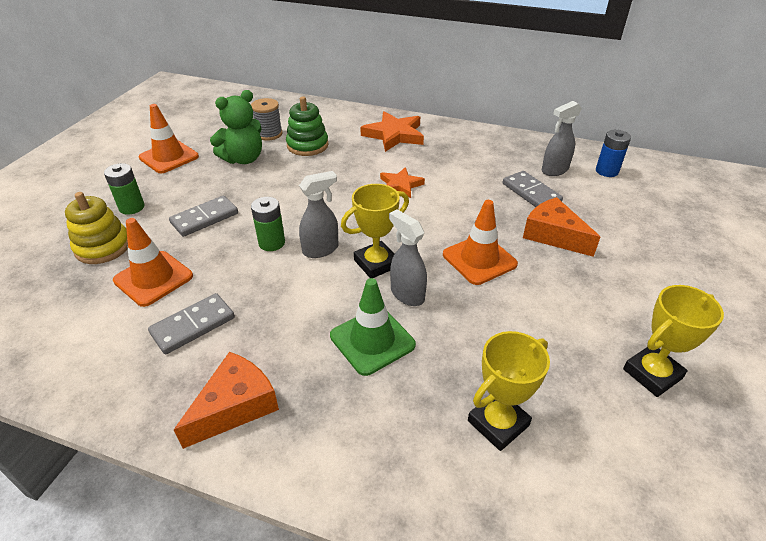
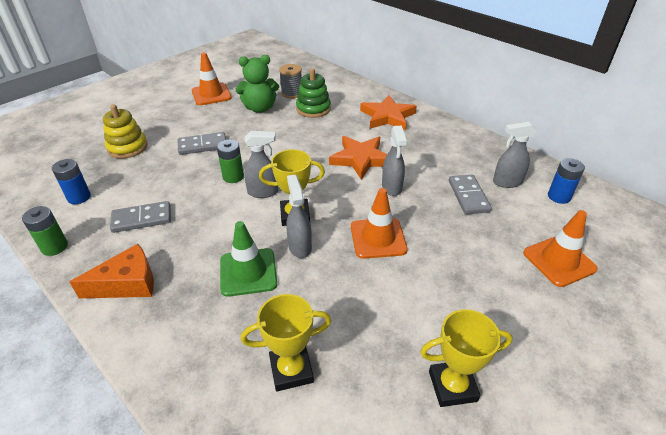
camera: 25 degrees right, 0 degrees up
green battery [104,163,145,215] -> green battery moved to [22,206,68,256]
orange traffic cone [113,218,193,307] -> orange traffic cone moved to [523,210,598,287]
orange star [380,167,425,198] -> orange star [329,136,387,180], size x1.61
orange cheese [523,197,600,257] -> none
none -> blue battery [52,159,91,204]
none -> grey spray bottle [382,126,407,196]

